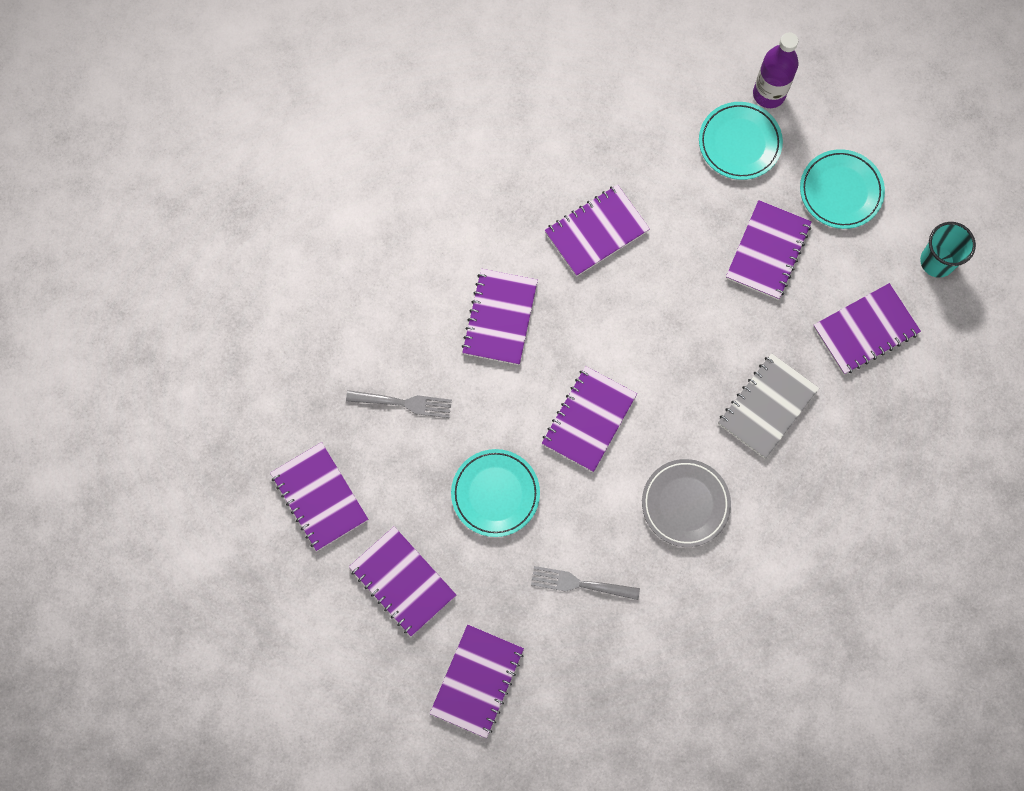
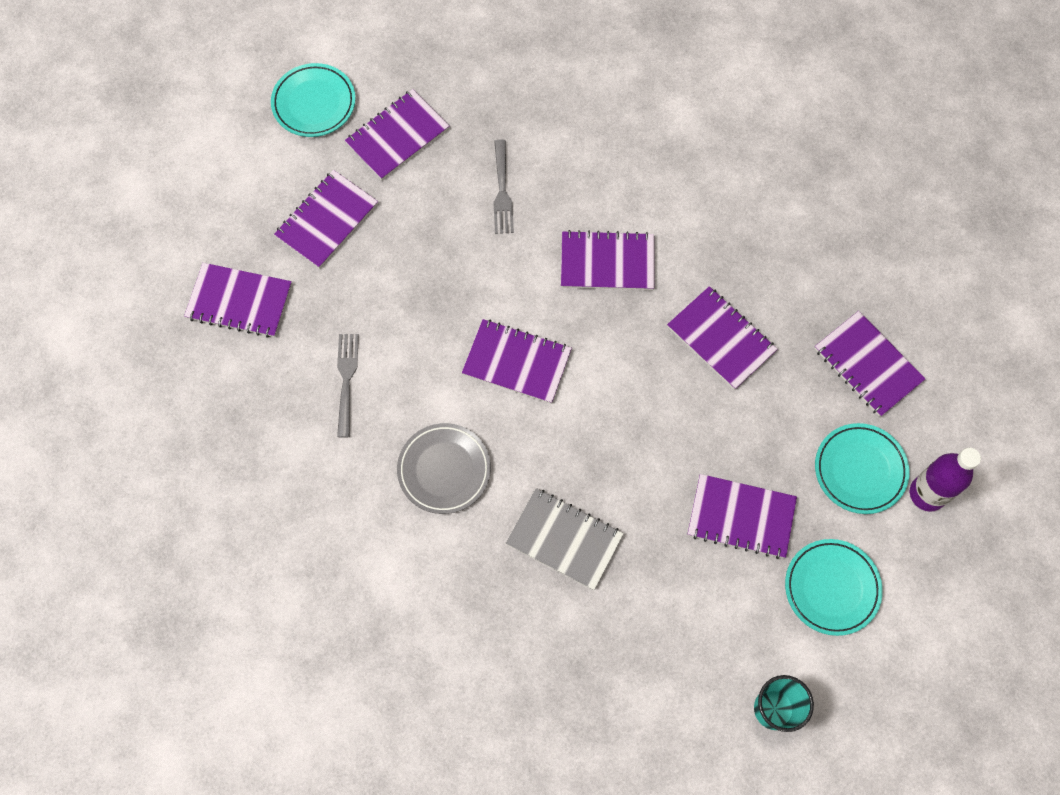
camera: 80 degrees right, 5 degrees down
turquoise plate [451,449,540,537] -> turquoise plate moved to [271,63,356,137]
purple notebook [813,283,921,375] -> purple notebook moved to [814,311,925,417]

